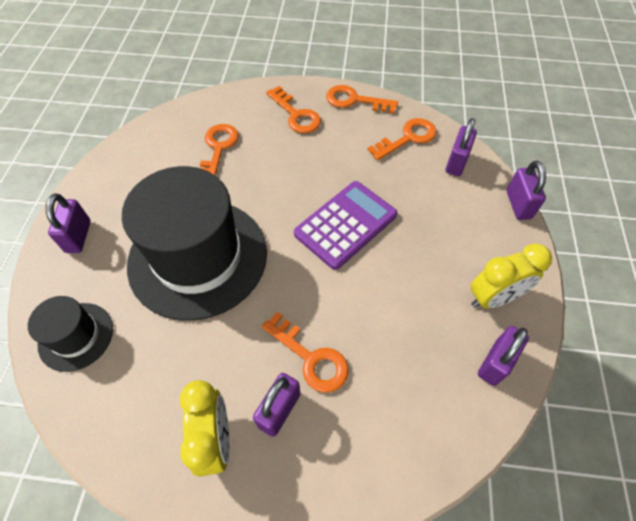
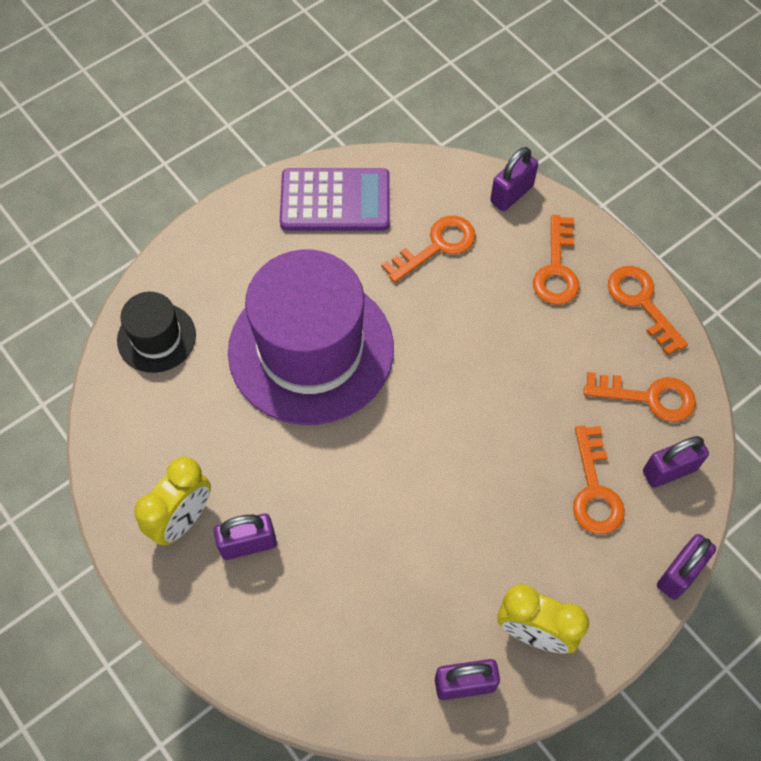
camera: 45 degrees right, 5 degrees up
purple padlock [46,193,91,253] -> purple padlock moved to [490,147,538,211]
black hat [122,166,267,321] -> purple hat [228,250,394,425]
orange key [262,311,349,393] -> orange key moved to [573,426,625,534]
purple calculator [294,181,397,270] -> purple calculator moved to [280,168,390,231]

